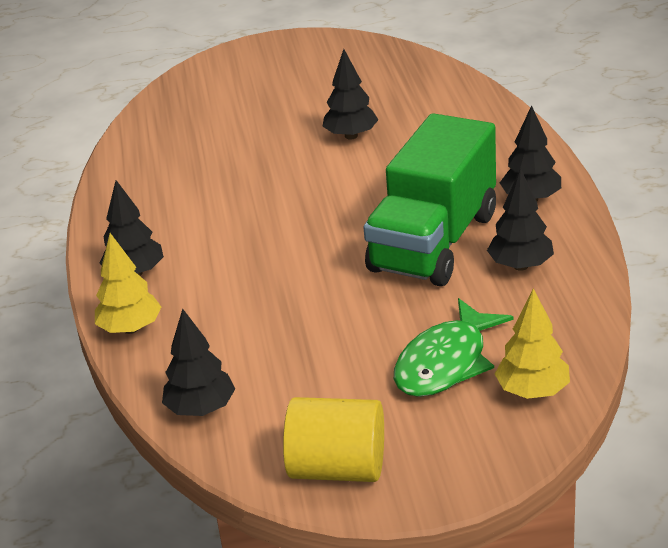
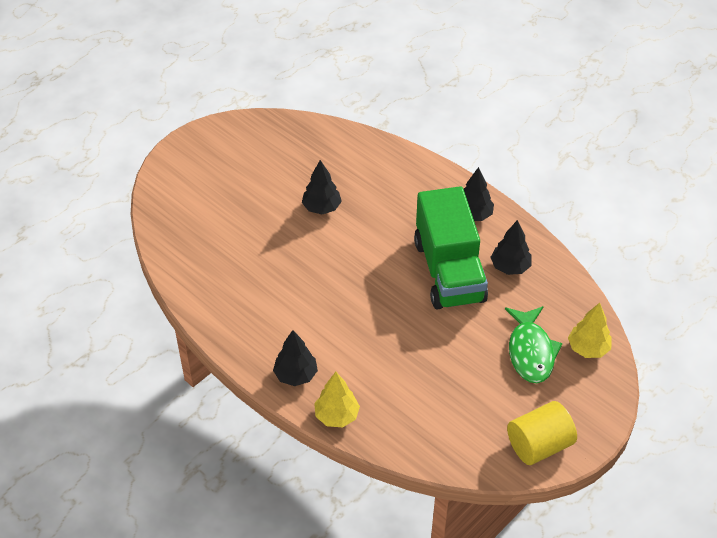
camera: 40 degrees left, 15 degrees up
black tree [162,309,235,416] -> none

